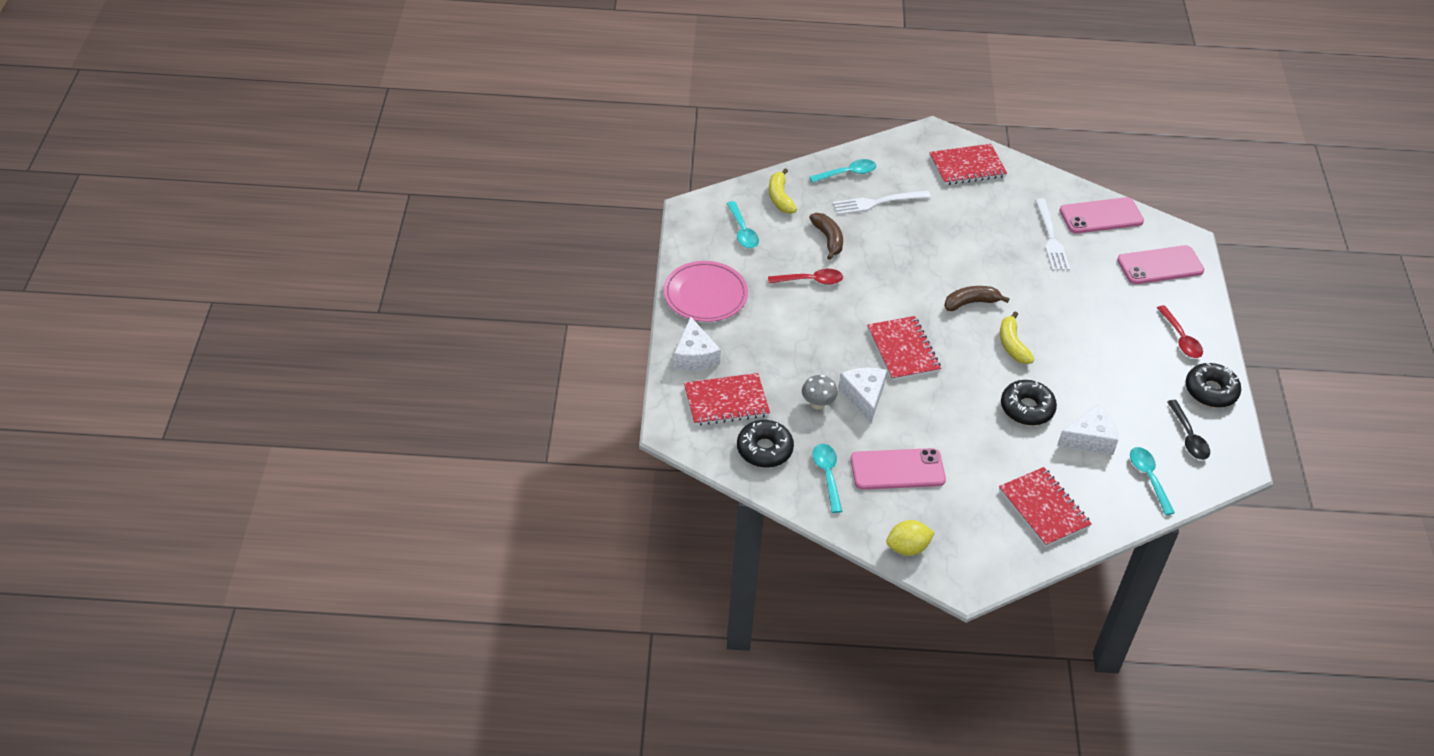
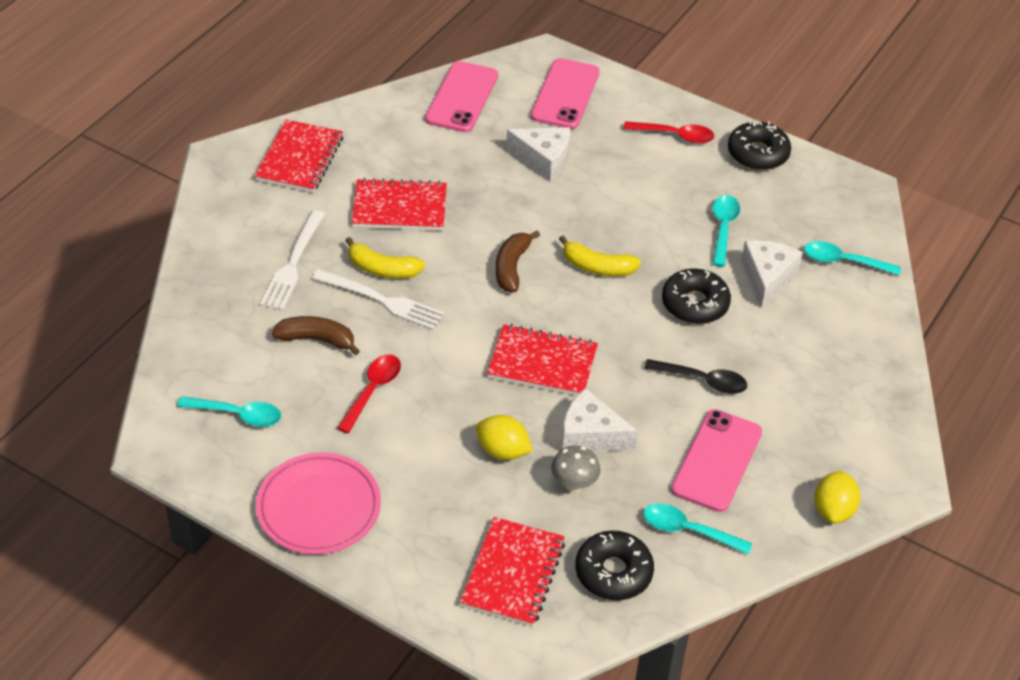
camera: 60 degrees left, 0 degrees up
white cheese [674,317,721,371] -> white cheese moved to [506,127,570,181]
yellow banana [769,168,797,214] -> yellow banana moved to [345,237,425,278]
turquoise spoon [809,159,876,183] -> turquoise spoon moved to [713,195,740,267]
red notebook [999,467,1092,547] -> red notebook moved to [352,178,447,231]
white fork [1035,199,1070,271] -> white fork moved to [312,269,444,330]
black spoon [1167,400,1210,460] -> black spoon moved to [644,359,747,394]
none -> yellow lemon [476,415,532,460]

